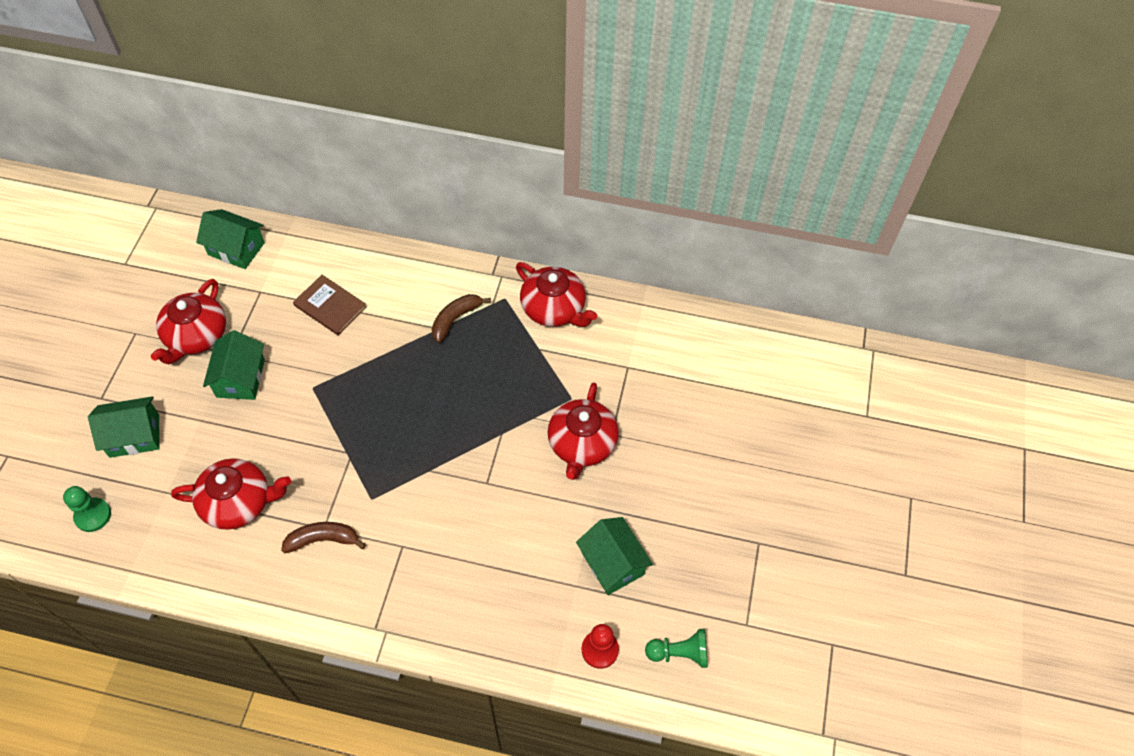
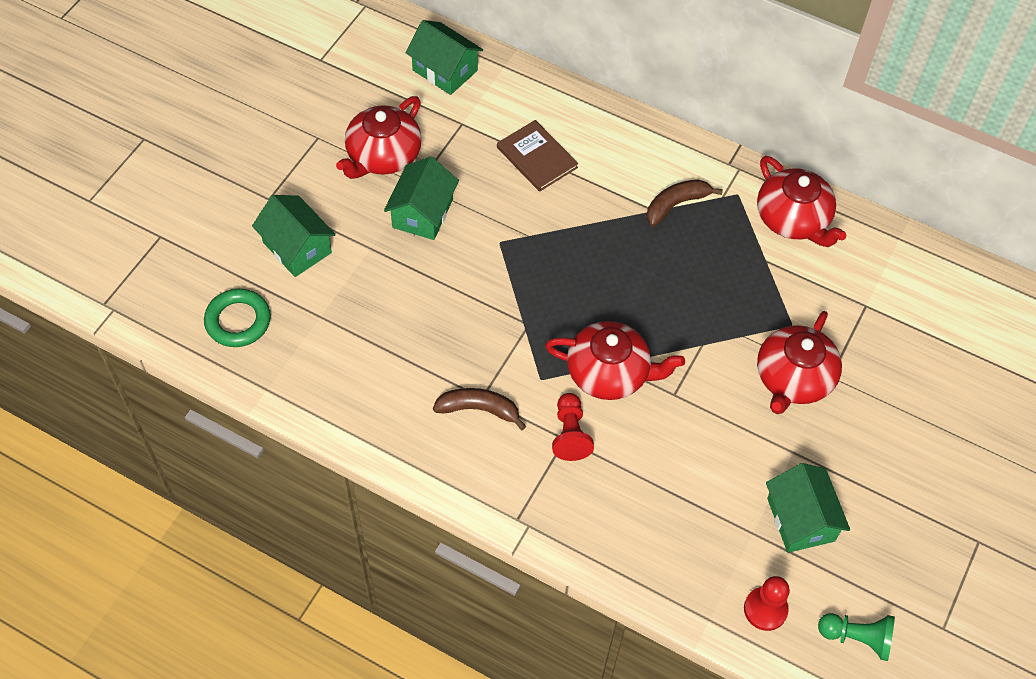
camera: 15 degrees right, 0 degrees up
green pawn [63,486,111,532] -> green ring [204,289,271,347]
green house [88,396,160,458] -> green house turned 45 degrees clockwise [252,195,336,277]
red teapot [171,458,291,530] -> red teapot moved to [545,321,685,400]
none -> red pawn [552,393,594,461]

